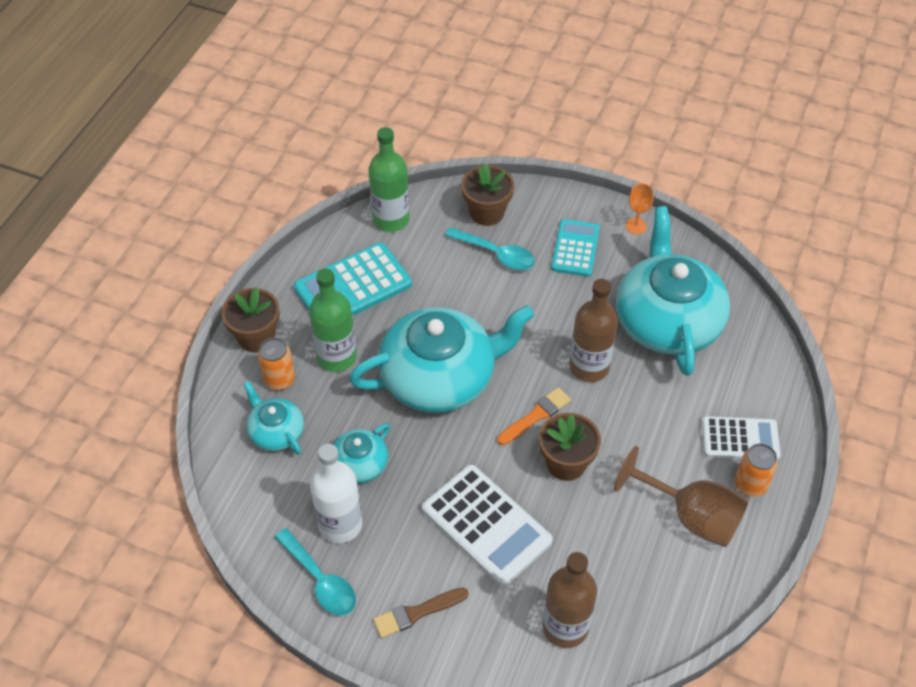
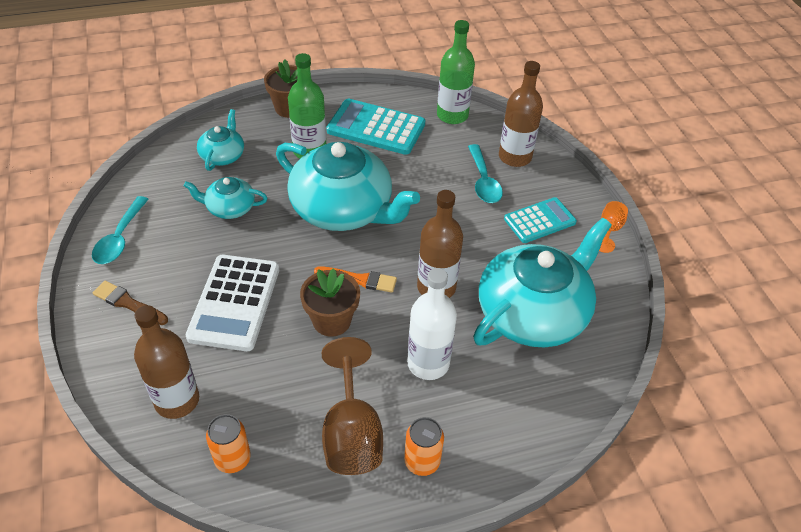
camera: 50 degrees right, 5 degrees down
orange can [258,338,295,390] -> orange can moved to [206,414,251,473]
white bottle [310,444,362,543] -> white bottle moved to [407,268,457,380]
brown flower pot [461,163,514,226] -> brown bottle [499,61,543,167]
white calculator [702,416,781,460] -> none

